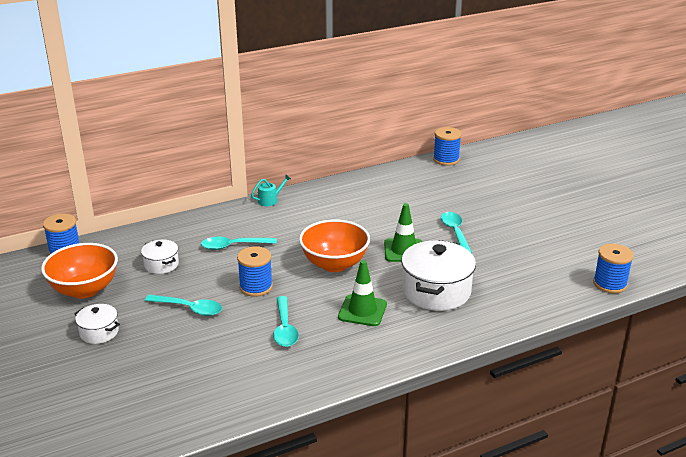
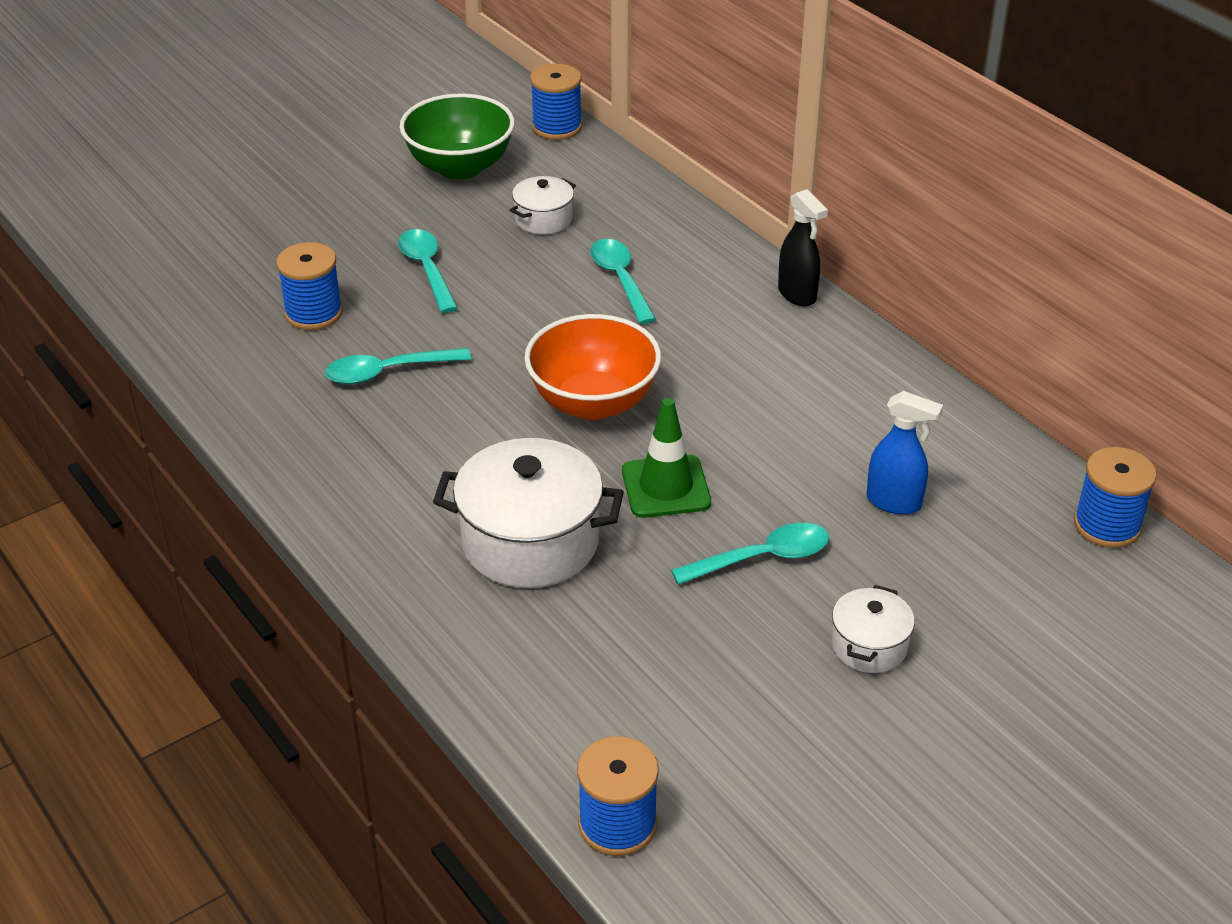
camera: 80 degrees right, 10 degrees up
orange bowl [41,243,118,299] -> green bowl [400,94,515,180]
white pot [74,304,120,344] -> white pot moved to [832,585,915,673]
turquoise spoon [145,294,222,316] -> turquoise spoon turned 150 degrees clockwise [398,229,458,313]
blue spool [237,246,273,297] -> blue spool moved to [276,242,343,330]
turquoise watering can [251,175,291,206] -> black spray bottle [778,189,828,306]
green traffic cone [338,260,387,326] -> none
none -> blue spray bottle [866,391,943,515]

